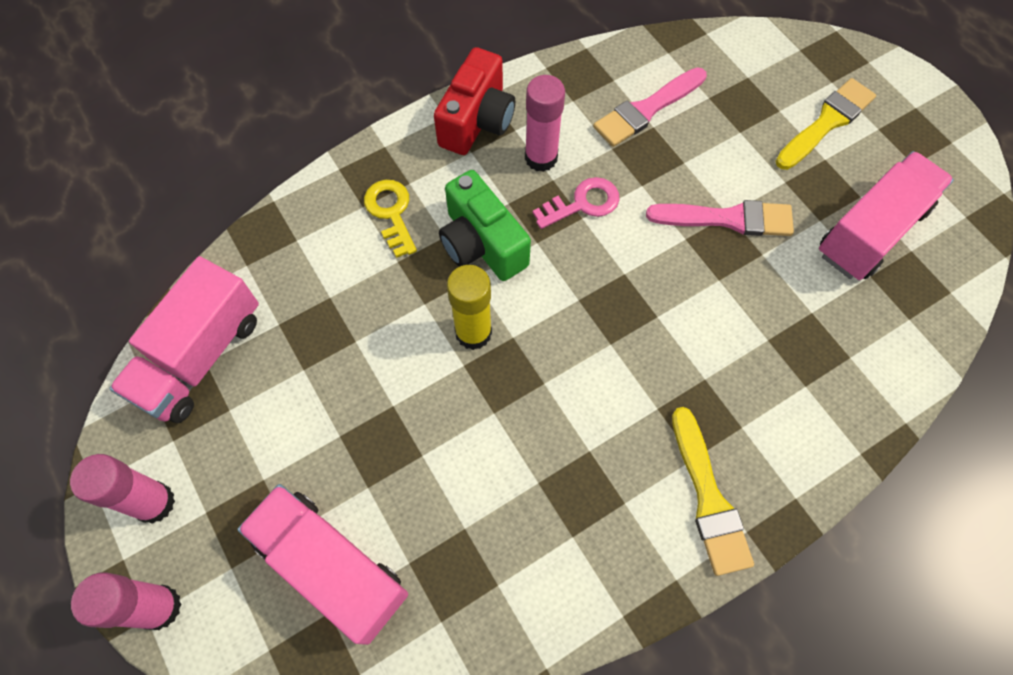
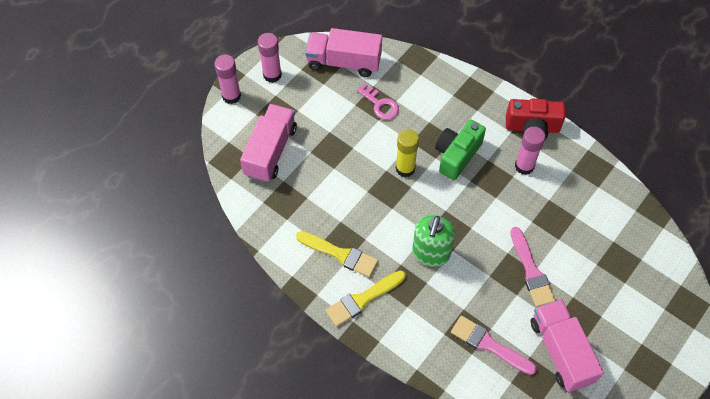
camera: 70 degrees right, 5 degrees down
yellow key [364,180,417,258] -> none
pink key [532,177,620,229] -> pink key moved to [356,83,399,120]
pink brush [593,67,707,147] -> pink brush moved to [451,316,537,375]
yellow brush [776,78,876,170] -> yellow brush moved to [296,231,378,277]
pink truck [819,151,954,280] -> pink truck turned 135 degrees counterclockwise [531,299,604,392]
none -> green soap dispenser [412,215,455,267]

